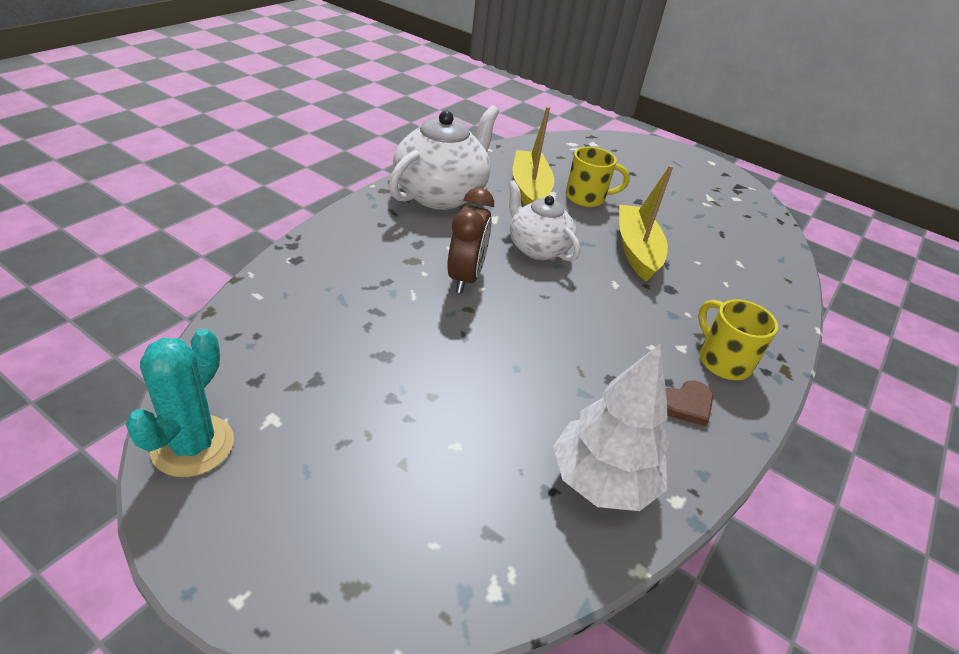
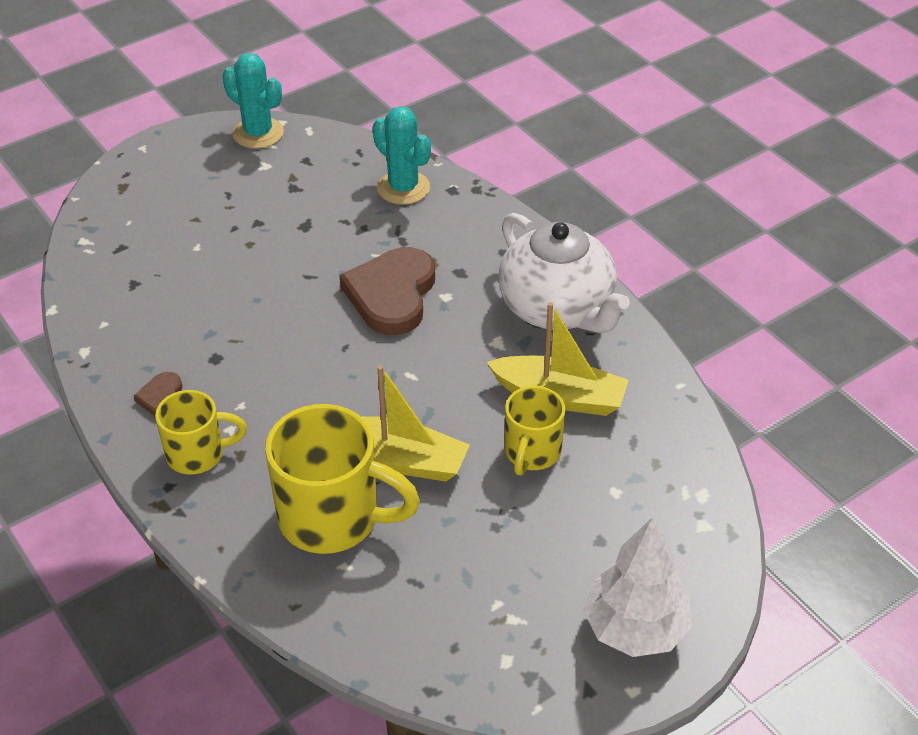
camera: 115 degrees right, 5 degrees up
brown clock [447,188,494,293] -> brown heart [339,247,435,335]
white teapot [508,180,580,261] -> none
white tree [553,343,670,511] -> white tree moved to [583,517,692,657]
none -> yellow mug [265,404,420,554]
none -> turquoise cactus [373,106,431,205]

